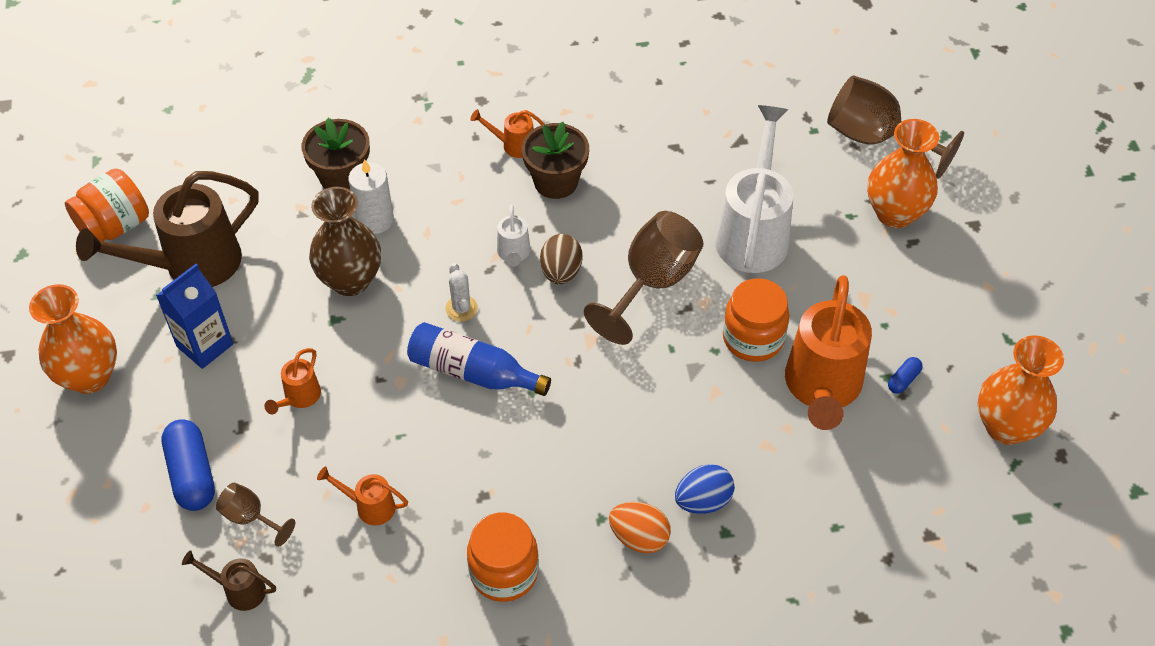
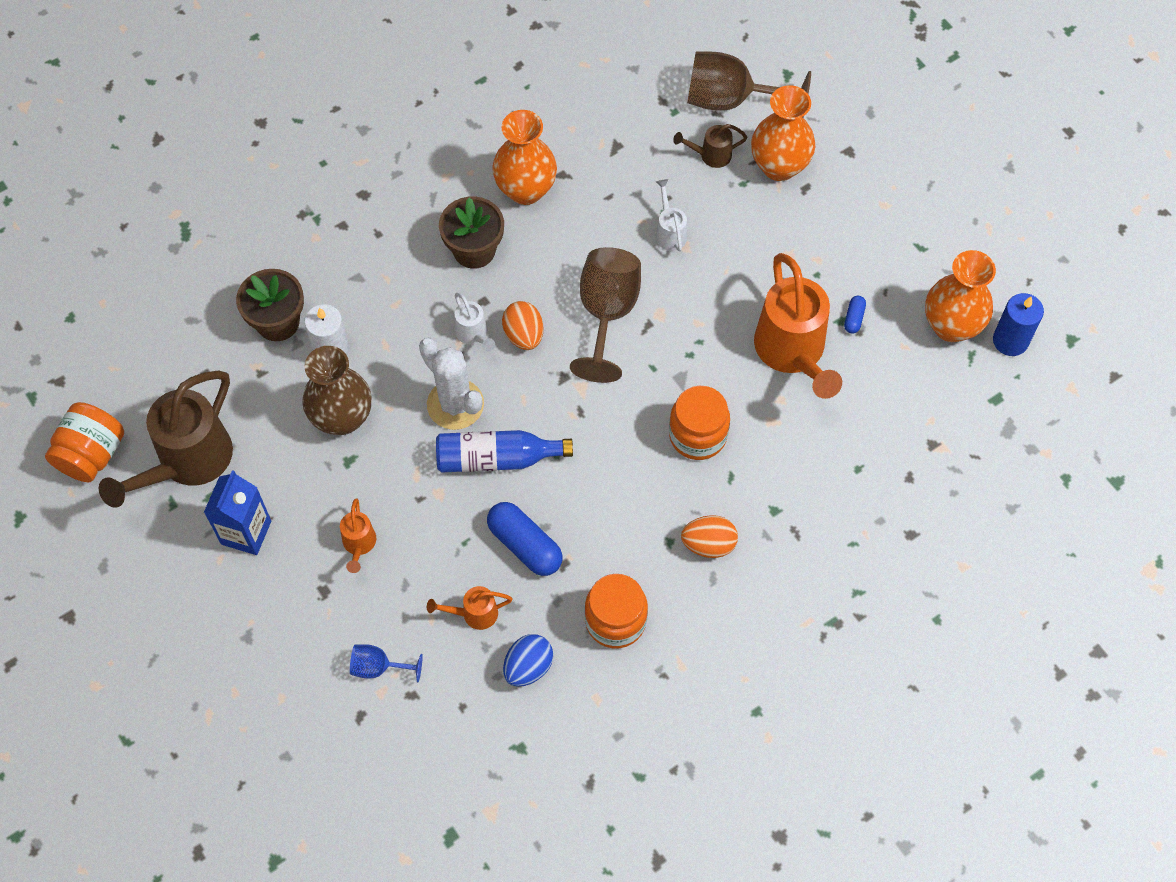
camera: 25 degrees left, 10 degrees up
orange vase [29,284,117,394] -> orange vase moved to [492,110,557,205]
blue capsule [161,419,215,511] -> blue capsule moved to [487,502,562,576]
brown watering can [182,550,276,611] -> brown watering can moved to [673,124,747,168]
brown goblet [216,483,295,547] -> blue goblet [350,644,423,682]
white cactus [445,263,478,322] -> white cactus [419,338,484,430], size x1.86
orange watering can [470,109,545,158] -> none
brown egg [540,234,583,284] -> orange egg [502,301,543,350]
blue egg [675,464,735,514] -> blue egg moved to [503,634,553,687]
white watering can [715,105,793,273] -> white watering can [656,179,687,251], size x0.46
orange jar [723,278,789,362] -> orange jar moved to [669,386,730,460]
none -> blue candle [993,293,1044,356]

